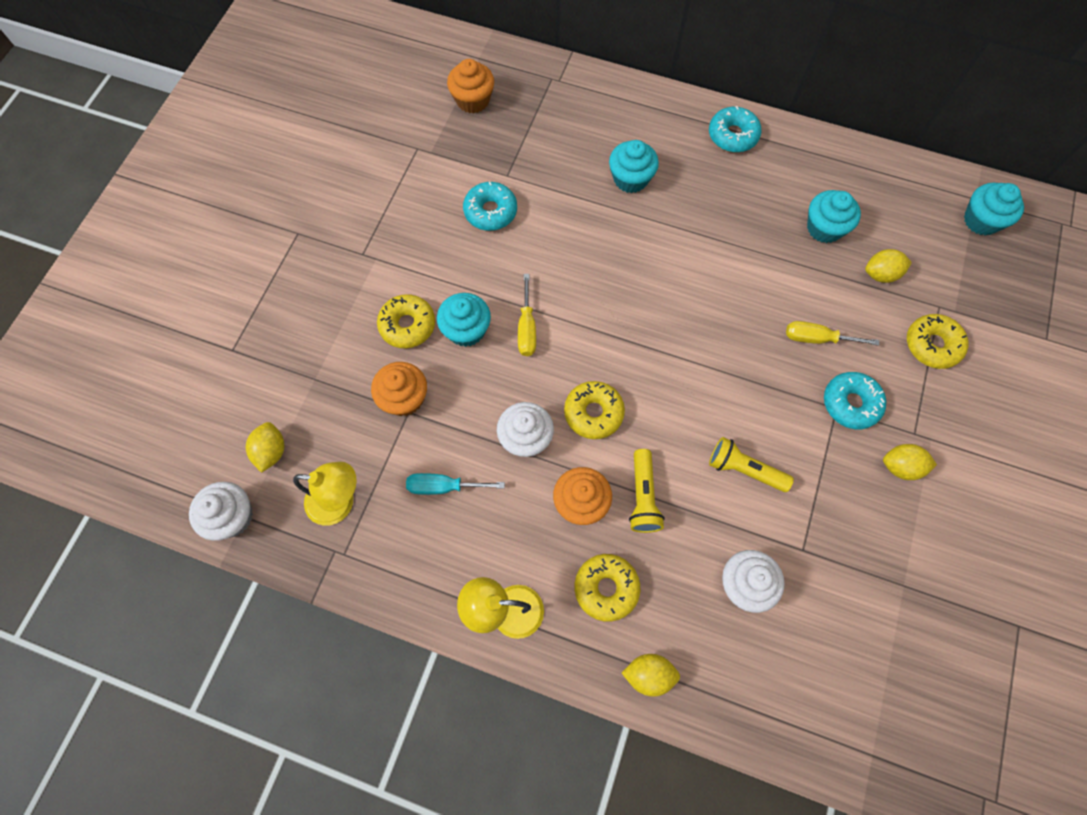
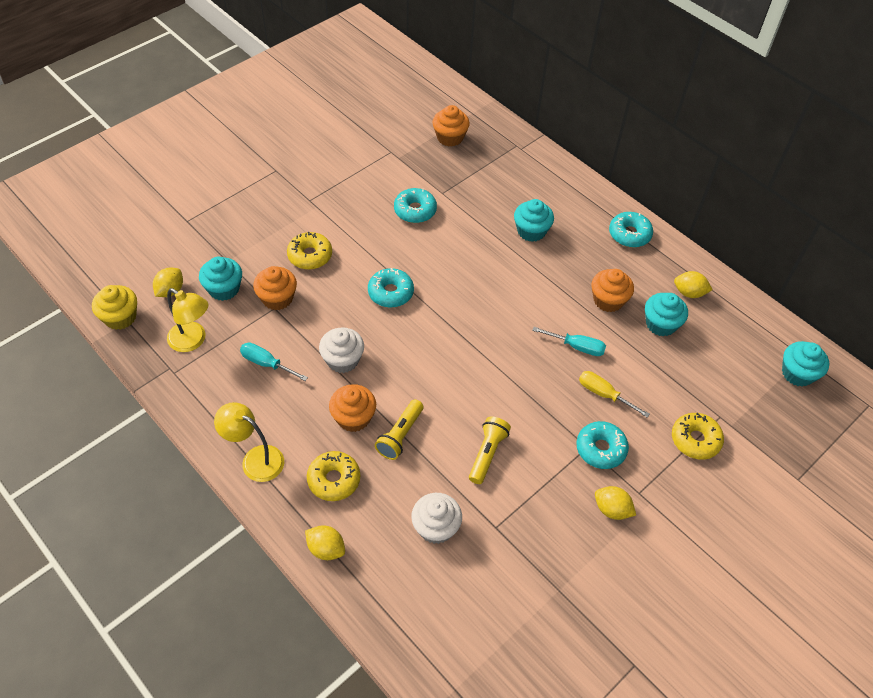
camera: 25 degrees right, 15 degrees down
white cupcake [189,482,253,541] -> yellow cupcake [92,285,137,330]
turquoise cupcake [437,293,491,347] -> turquoise cupcake moved to [199,257,242,301]
yellow screwdriver [518,274,536,356] -> turquoise donut [368,268,414,308]
yellow donut [564,381,625,439] -> none
yellow flashlight [709,437,794,492] -> yellow flashlight turned 60 degrees clockwise [469,416,511,484]
yellow lemon [865,249,912,283] -> yellow lemon moved to [674,271,713,298]
none -> turquoise screwdriver [532,327,606,356]
none -> orange cupcake [592,269,634,312]

